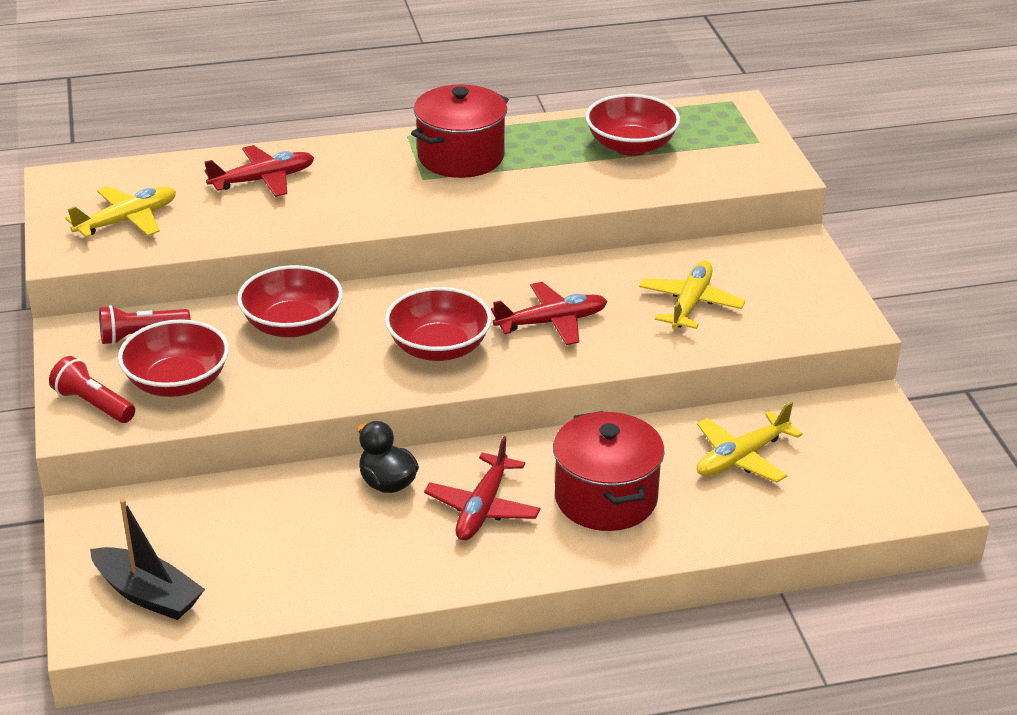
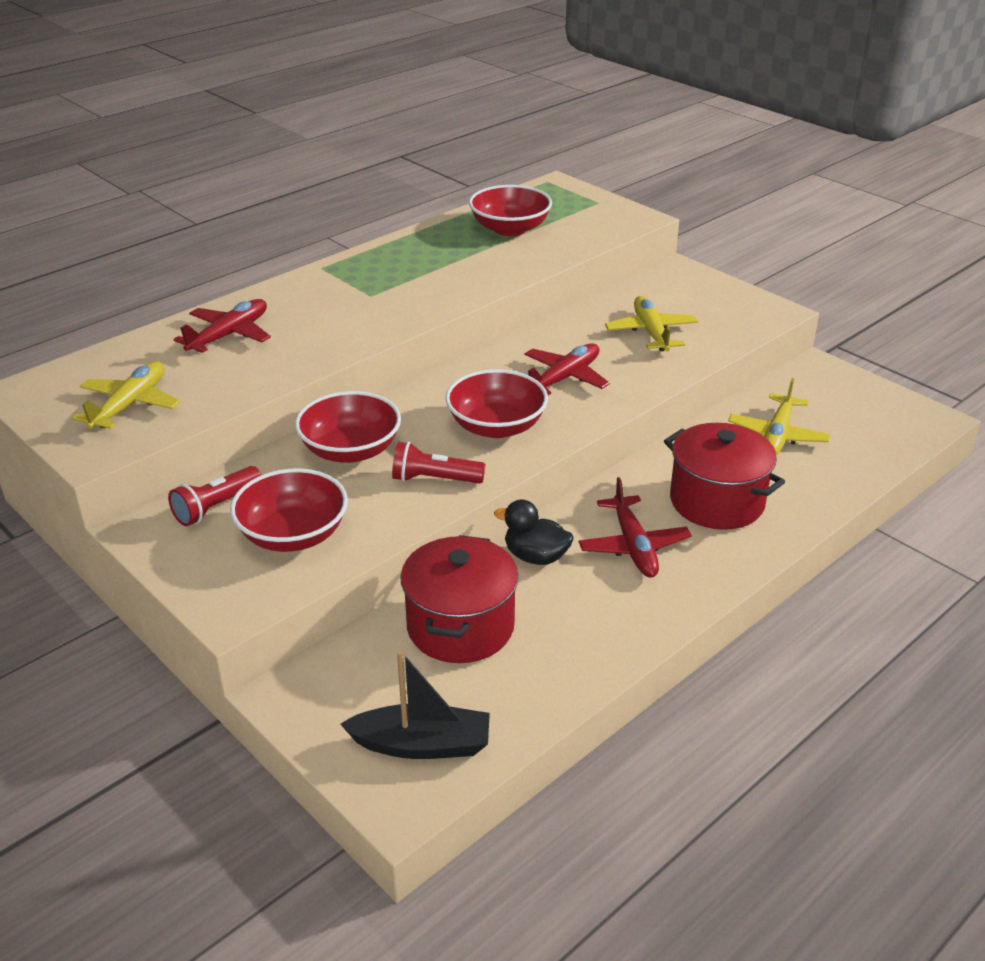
camera: 30 degrees left, 0 degrees up
red flashlight [49,356,135,423] -> red flashlight moved to [392,442,485,483]
red pot [411,84,509,178] -> red pot moved to [400,535,519,663]

